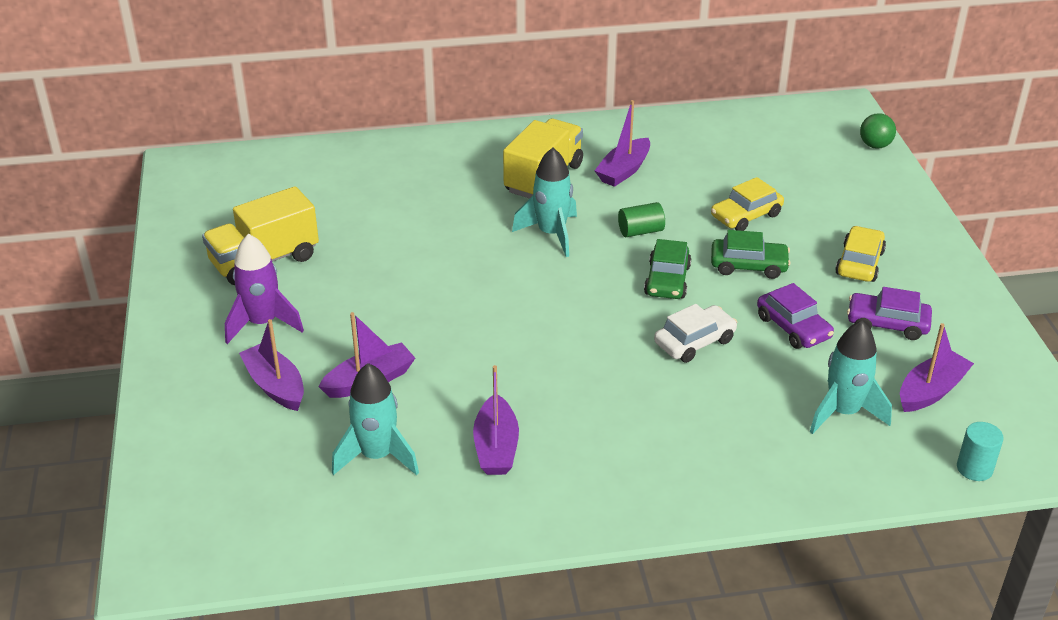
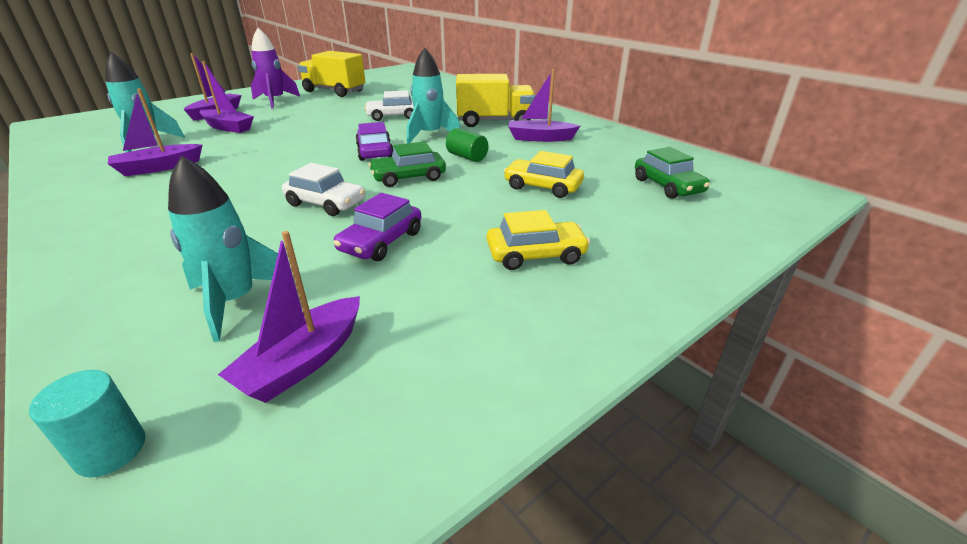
camera: 60 degrees right, 5 degrees down
green car [711,230,790,279] -> green car moved to [635,147,710,199]
purple car [847,287,932,340] -> purple car moved to [355,122,394,161]
green ball [860,113,896,149] -> none
purple boat [900,323,974,412] -> purple boat turned 105 degrees clockwise [218,231,360,403]
none -> white car [365,90,414,121]

